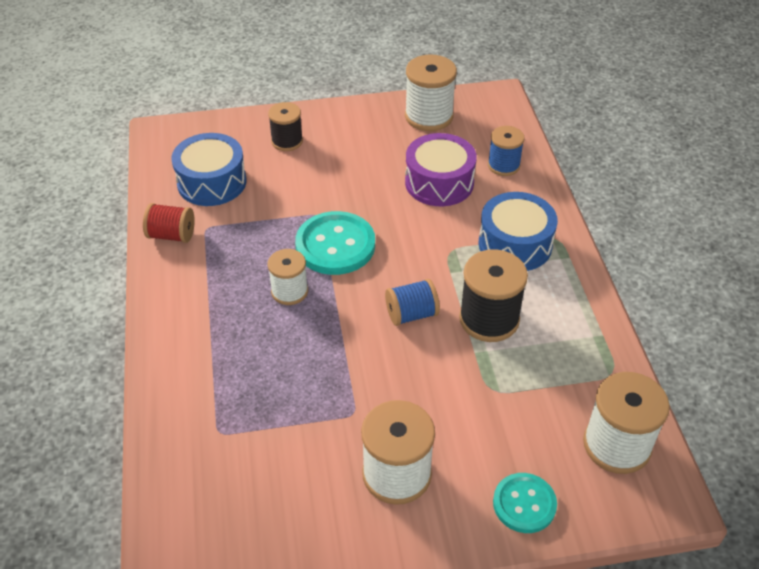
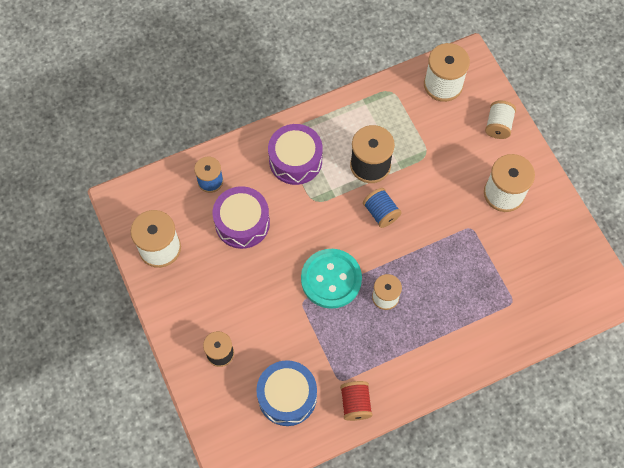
camera: 105 degrees left, 20 degrees up
blue drum [479,192,558,271] -> purple drum [268,124,323,185]
turquoise button [493,473,557,533] -> white spool [485,100,516,139]

